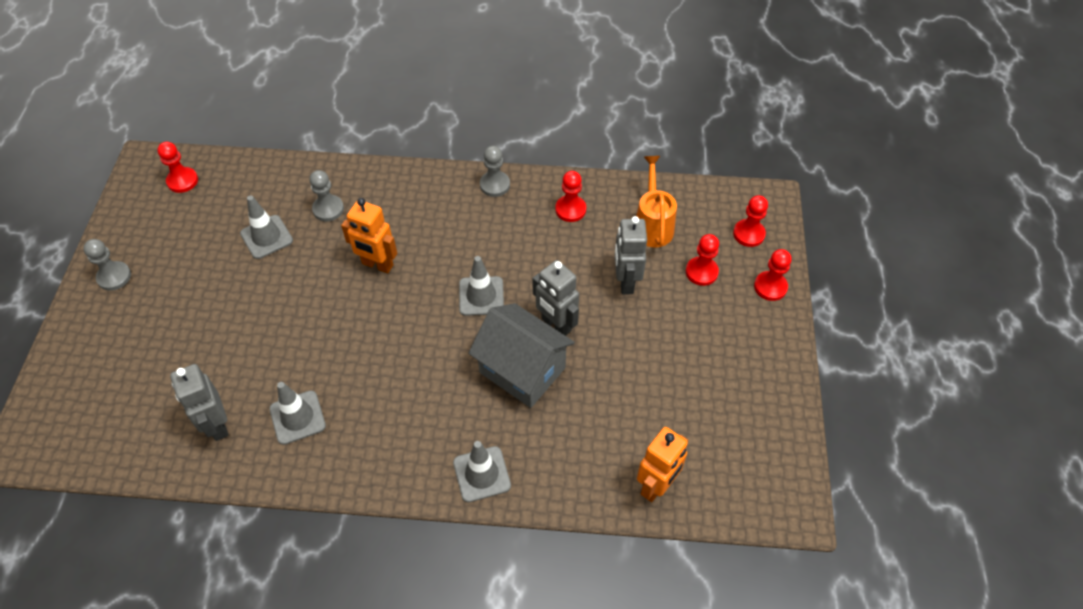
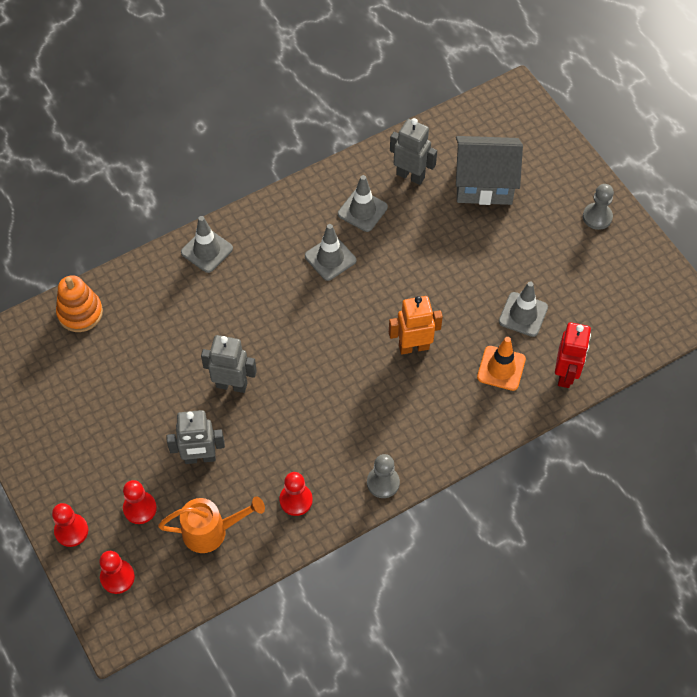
camera: 145 degrees right, 5 degrees up
red pawn [157,142,198,193] -> none
grey pawn [309,170,344,221] -> orange traffic cone [477,337,526,391]
grey traffic cone [459,256,504,316] -> grey traffic cone moved to [305,224,356,281]
grey house [468,303,575,408] -> grey house moved to [456,136,523,205]
grey robot [615,216,647,294] -> grey robot turned 120 degrees clockwise [166,410,225,464]
orange watering can [636,156,677,247] -> orange watering can turned 60 degrees counterclockwise [158,496,265,553]
orange robot [637,427,688,502] -> orange stacking toy [56,275,103,332]
none -> red robot [555,322,591,388]

